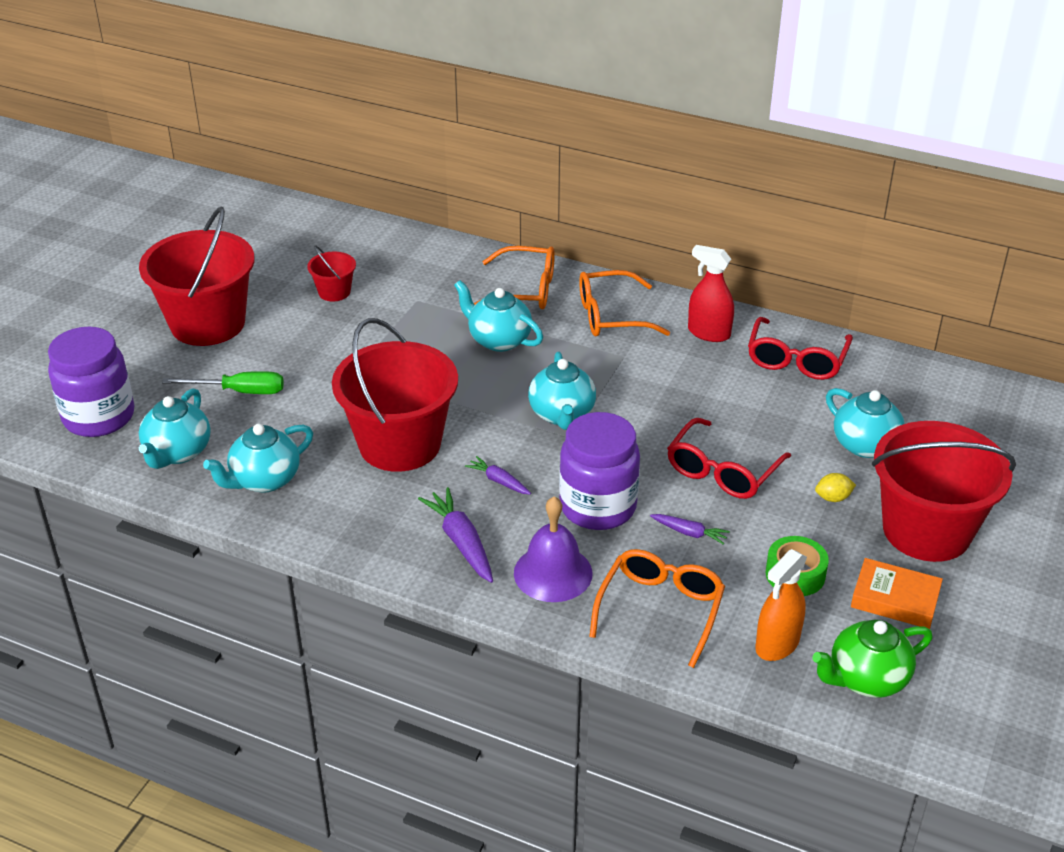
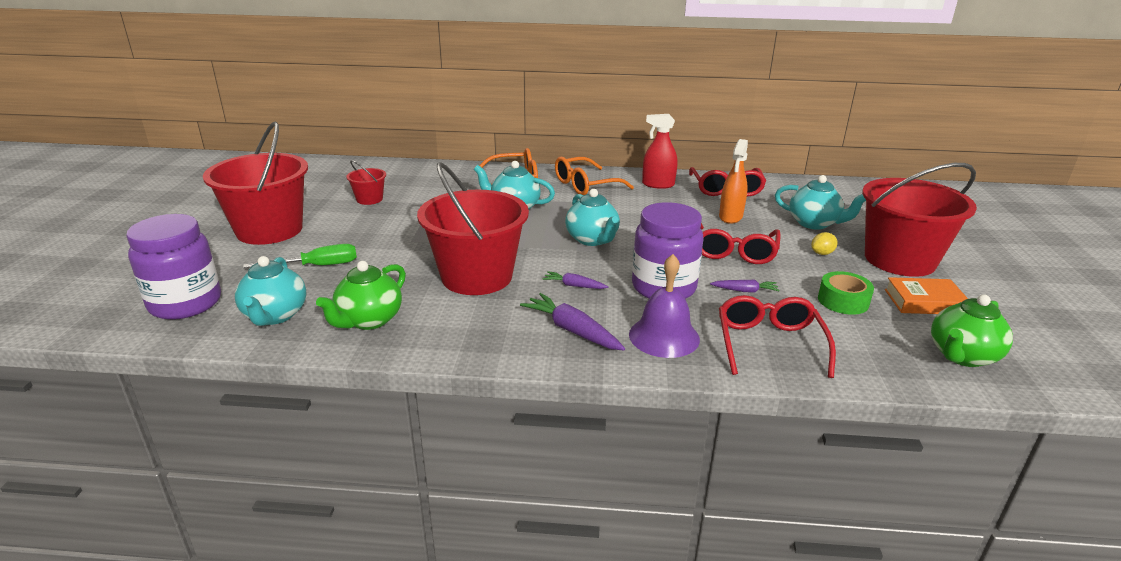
camera: 20 degrees left, 10 degrees down
turquoise teapot [203,424,313,493] -> green teapot [316,261,406,330]
orange glasses [589,549,725,668] -> red glasses [719,295,836,378]
orange spray bottle [755,549,807,661] -> orange spray bottle moved to [719,139,748,224]

